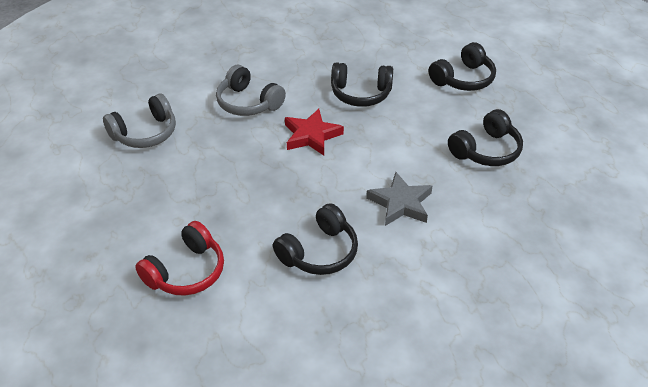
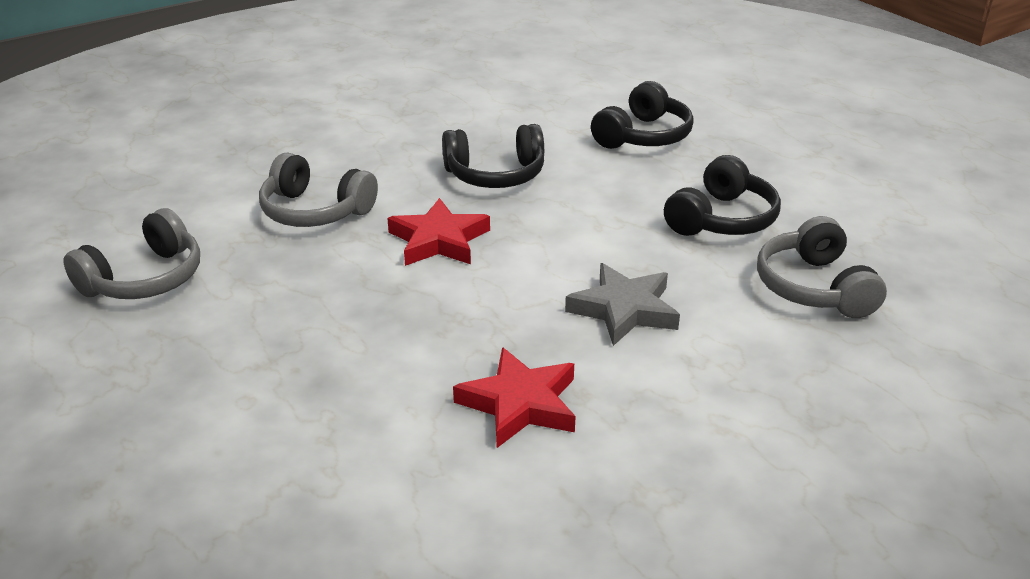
camera: 15 degrees left, 10 degrees down
red headphones [135,221,224,295] -> none
black headphones [273,203,358,275] -> red star [453,347,576,448]
none -> grey headphones [757,216,887,318]

